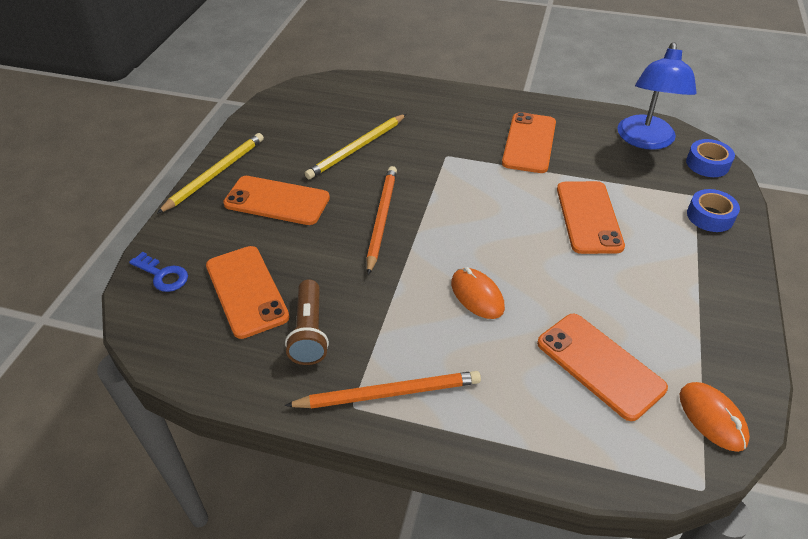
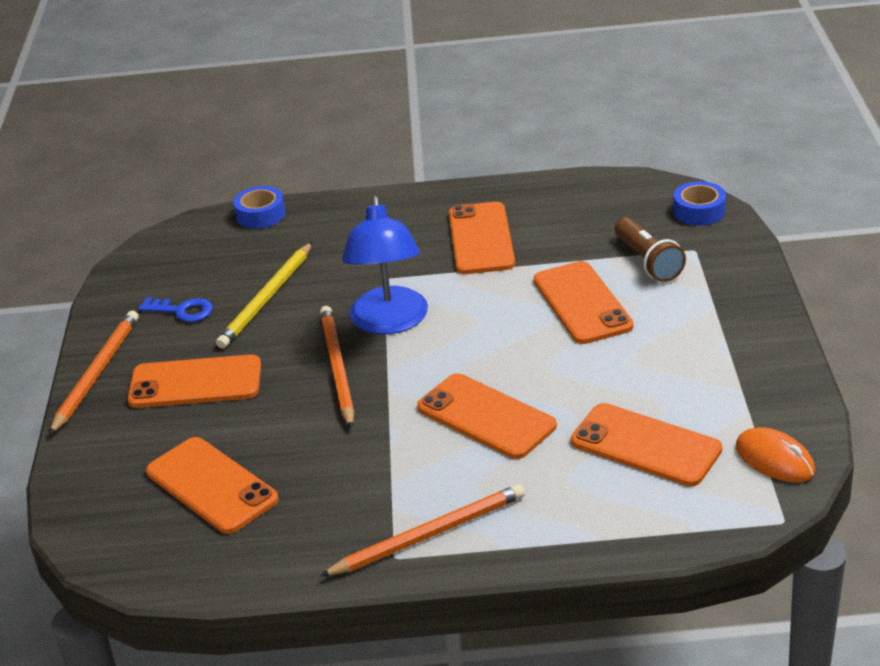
camera: 15 degrees left, 10 degrees down
blue key [129,252,188,292] -> blue key moved to [139,297,213,322]
yellow pencil [157,133,264,214] -> orange pencil [49,310,139,435]
brown flashlight [285,279,329,365] -> brown flashlight moved to [615,218,686,282]
orange mouse [451,267,505,319] -> orange phone [417,373,557,459]
blue lamp [618,42,697,150] -> blue lamp moved to [342,196,428,334]
blue tape [687,189,740,232] -> blue tape moved to [233,186,285,229]

